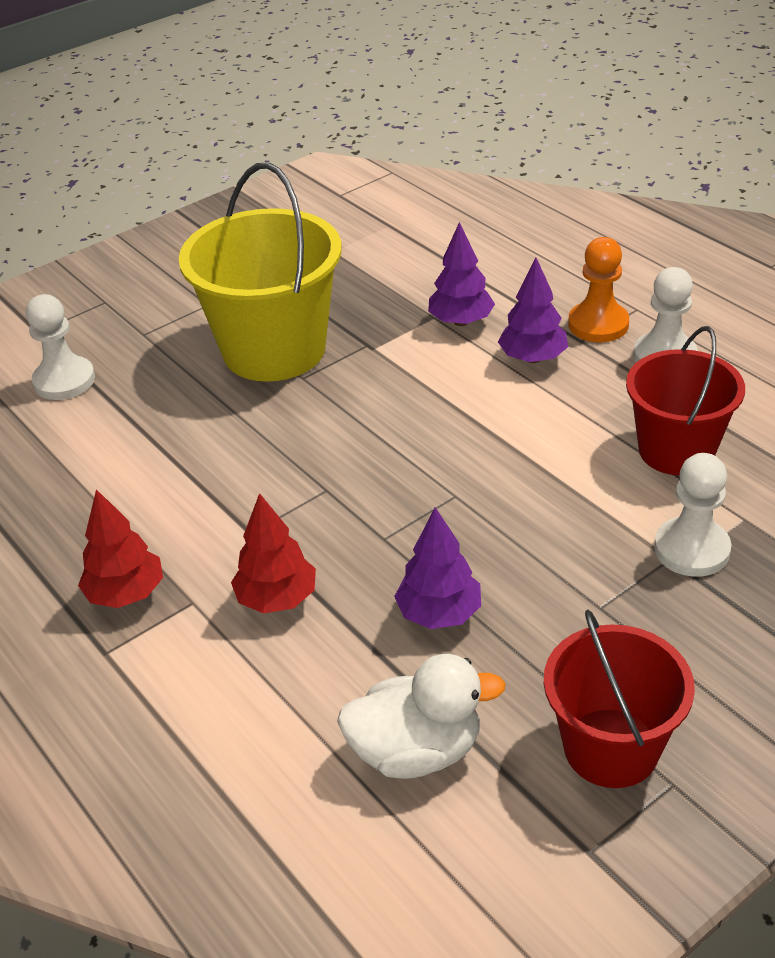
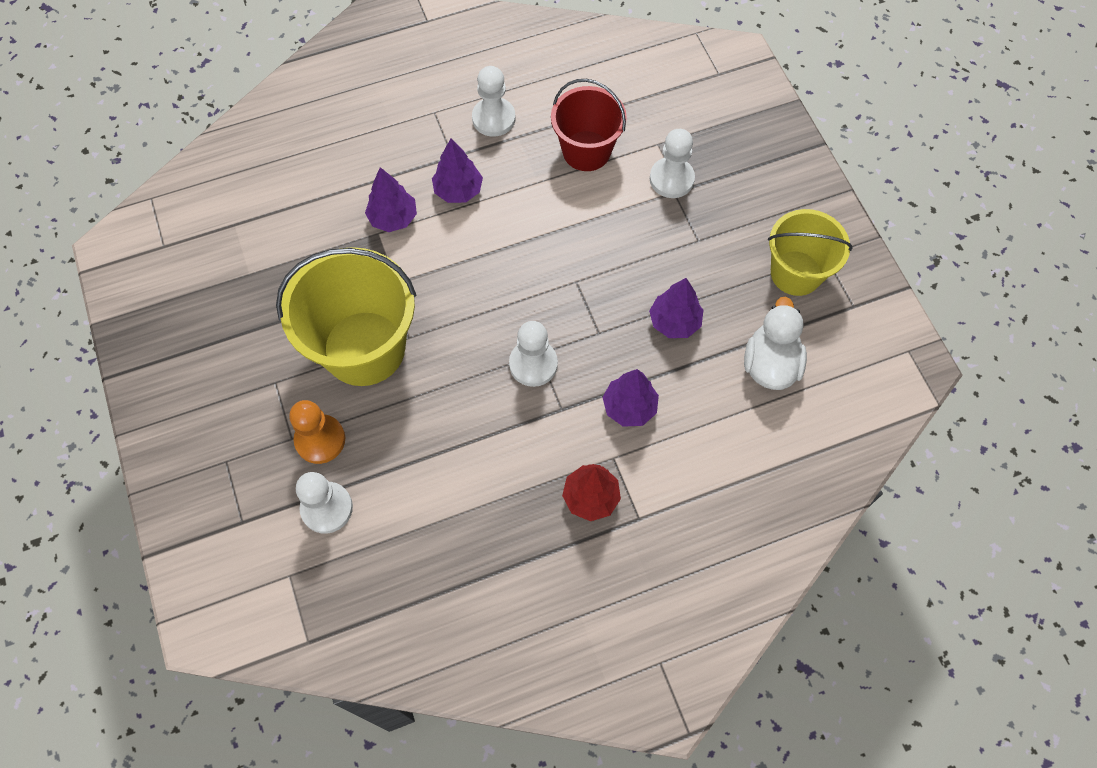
camera: 75 degrees left, 25 degrees up
red tree [231,493,316,613] -> purple tree [602,369,659,427]
red bucket [544,610,695,788] -> yellow bucket [768,209,853,296]
orange pawn [568,237,629,342] -> orange pawn moved to [289,400,345,464]
none -> white pawn [509,321,558,387]

